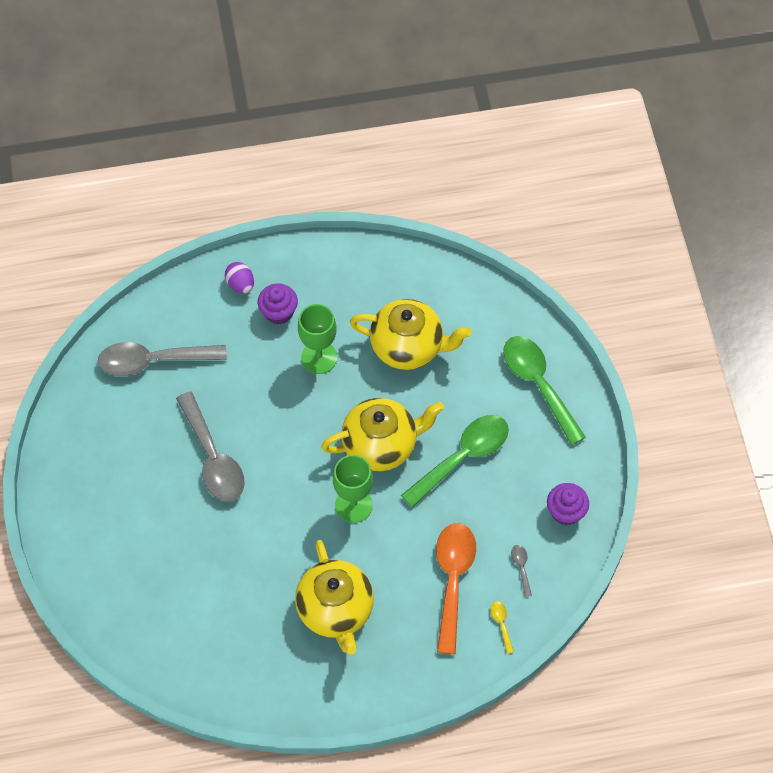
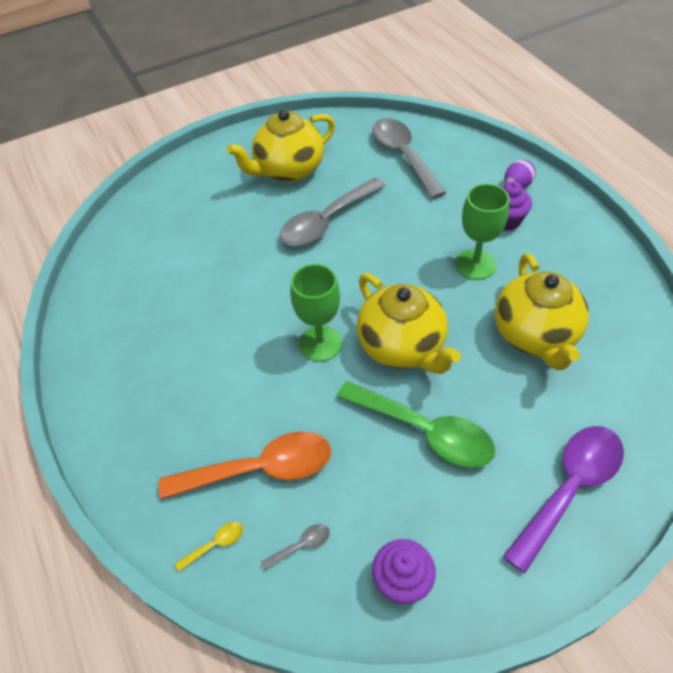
camera: 75 degrees right, 10 degrees down
yellow teapot [295,540,374,655] -> yellow teapot moved to [227,109,335,182]
green spoon [503,336,586,445] -> purple spoon [503,426,624,574]

